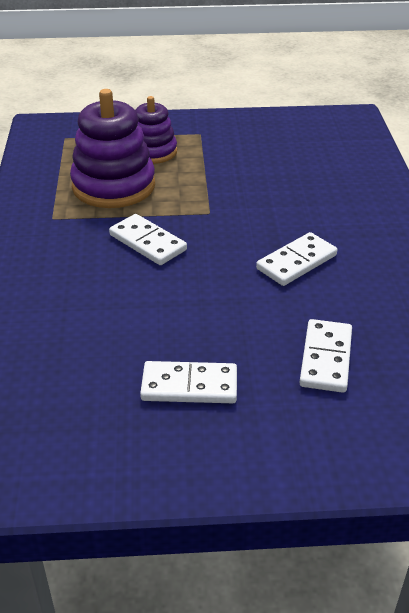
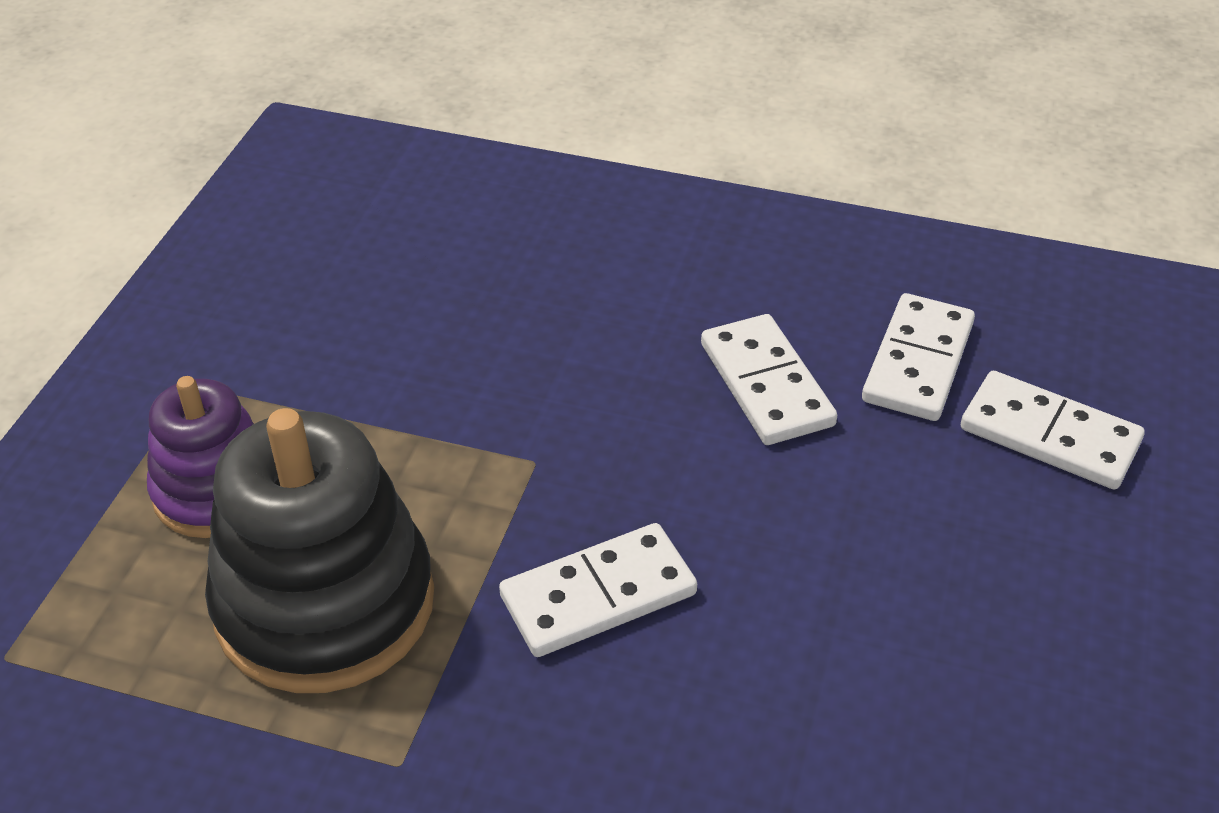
camera: 70 degrees left, 5 degrees up
purple stacking toy [70,89,155,208] -> black stacking toy [205,408,434,693]
white domino [140,361,237,403] -> white domino moved to [862,293,975,421]

